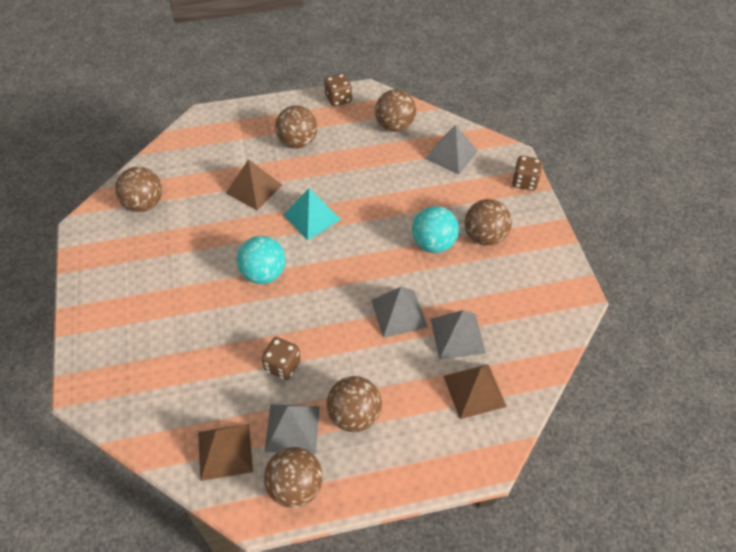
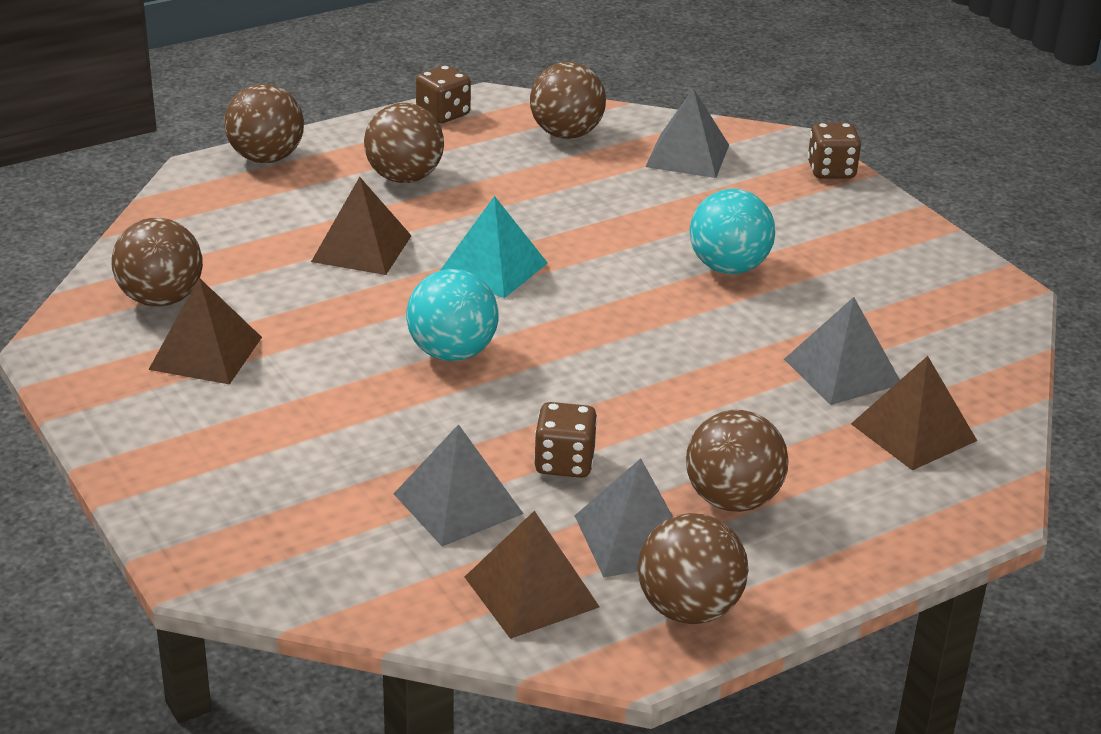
camera: 20 degrees left, 20 degrees down
grey pyramid [371,287,428,338] -> grey pyramid moved to [394,424,524,546]
brown ball [465,199,512,246] -> brown ball moved to [224,84,304,163]
none -> brown pyramid [148,278,262,385]

